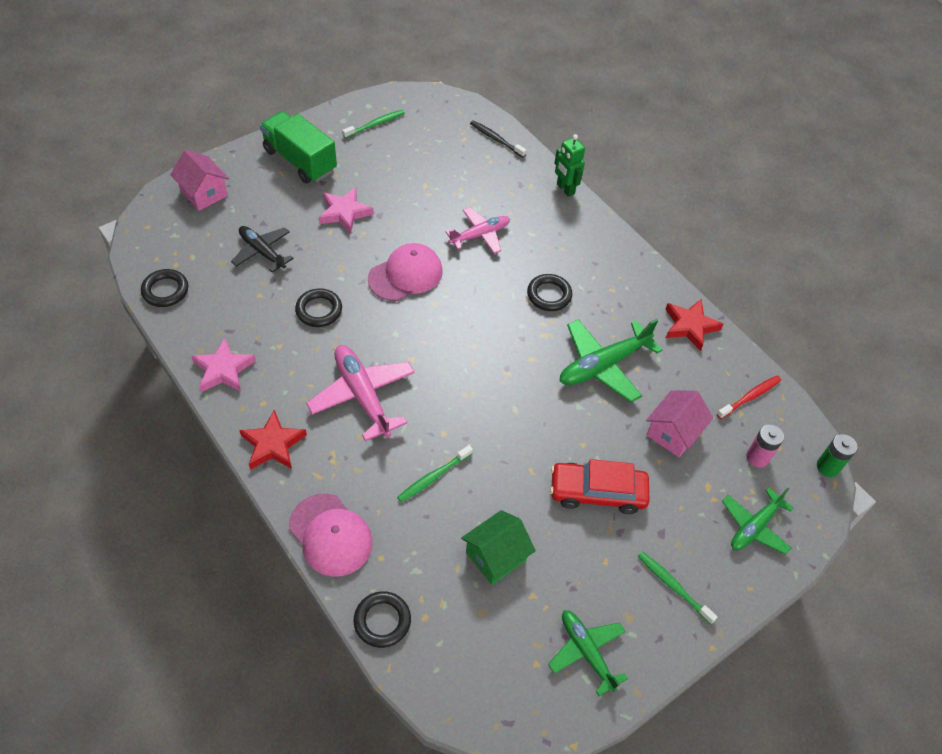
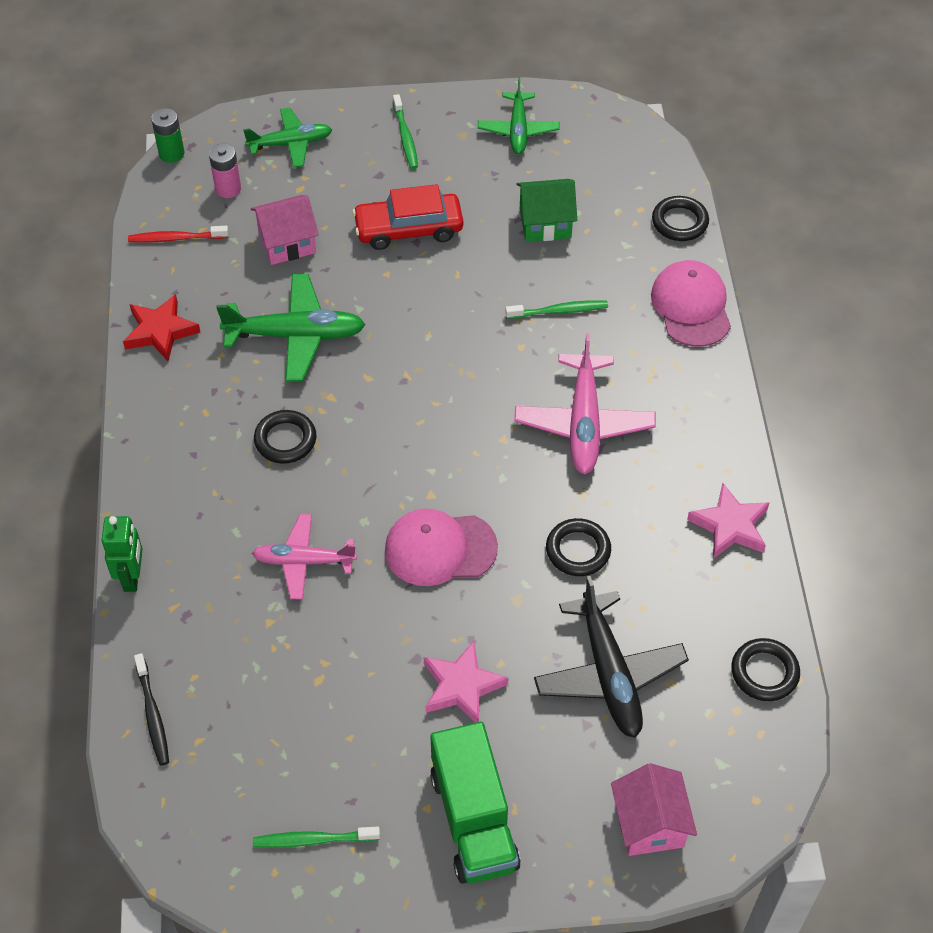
camera: 145 degrees left, 0 degrees up
black plane [231,226,294,273] -> black plane [534,576,689,738], size x1.51
red star [239,410,307,470] -> none
red car [550,459,649,514] -> red car turned 135 degrees clockwise [352,184,463,250]

